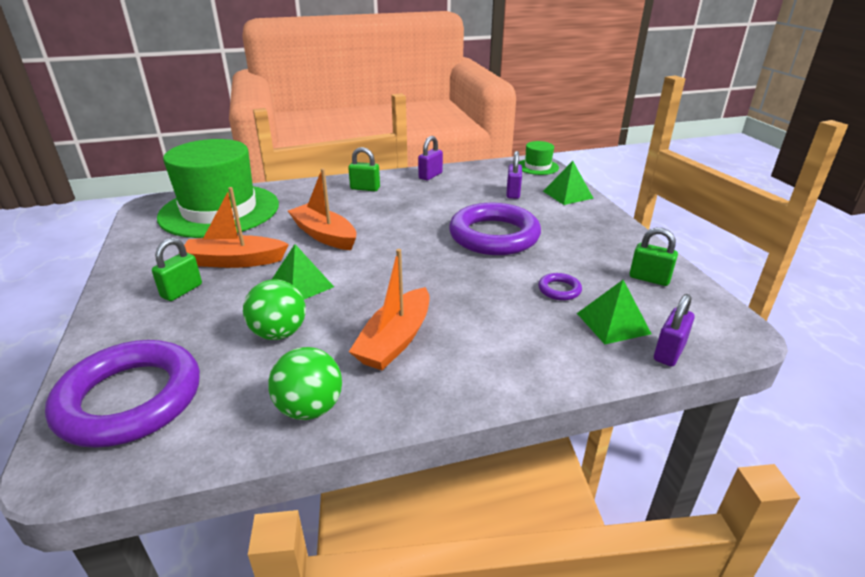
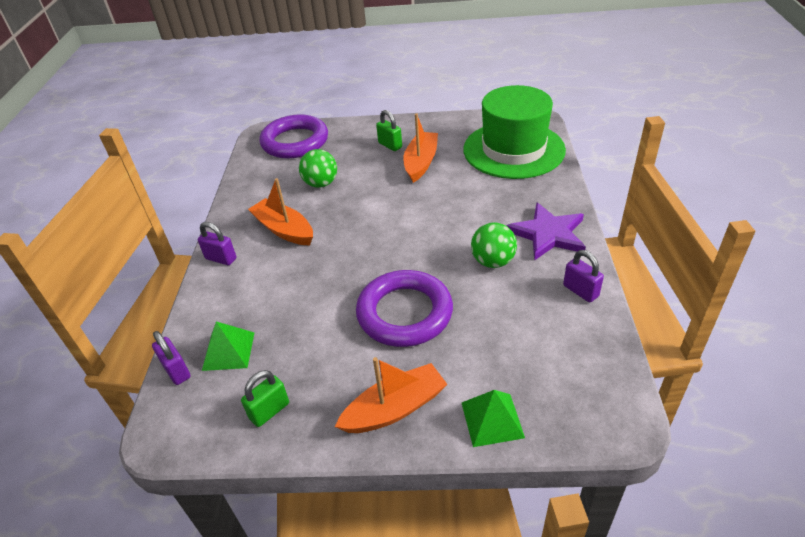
camera: 110 degrees right, 10 degrees up
green ball [268,347,342,420] -> green ball moved to [471,222,517,268]
green pyramid [272,244,334,299] -> none
orange boat [288,168,356,250] -> orange boat moved to [335,357,447,433]
green padlock [348,147,380,191] -> purple star [506,203,586,261]
purple padlock [506,151,522,199] -> purple padlock moved to [198,222,236,265]
green hat [519,141,559,175] -> none
purple ring [538,273,582,301] -> none

